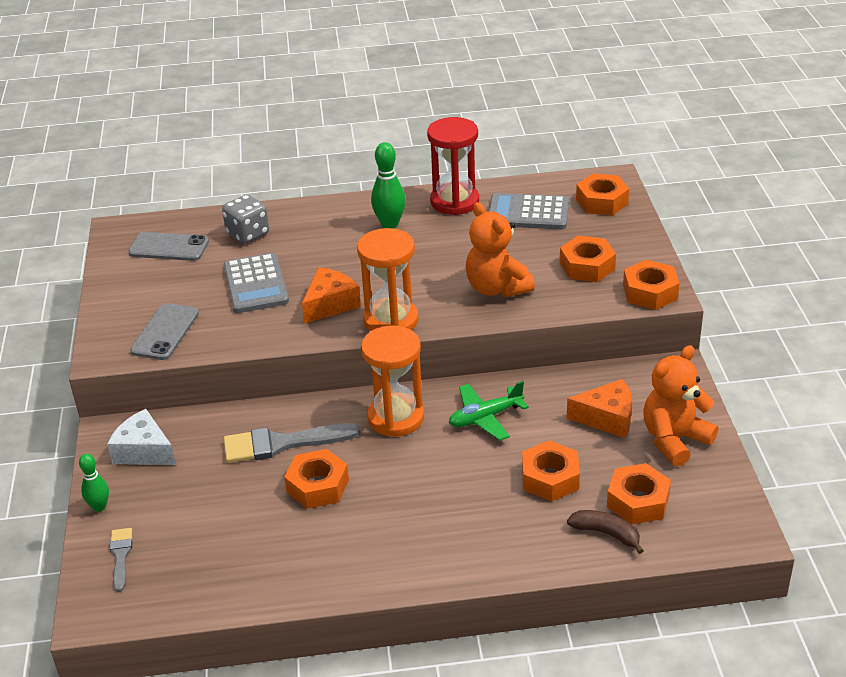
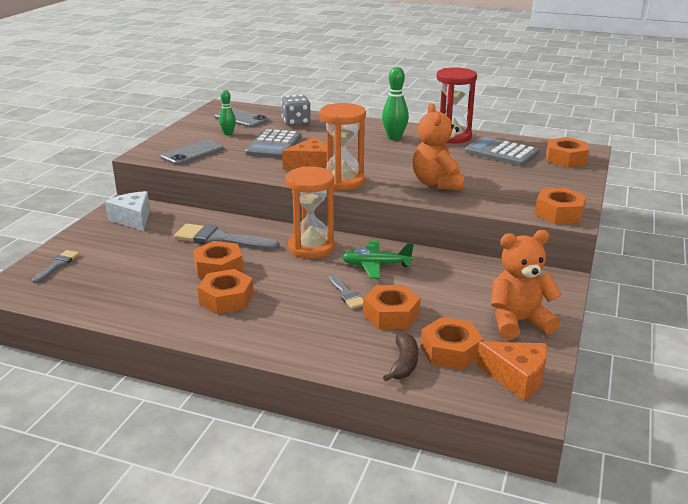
camera: 25 degrees right, 10 degrees down
green bowling pin [79,454,109,512] -> green bowling pin moved to [219,90,236,135]
orange nut [560,236,616,282] -> orange nut moved to [197,269,254,314]
orange cheese [567,379,632,438] -> orange cheese moved to [477,342,547,401]
brown banana [567,510,644,554] -> brown banana turned 45 degrees clockwise [383,332,418,381]
none -> grey brush [329,274,363,309]

